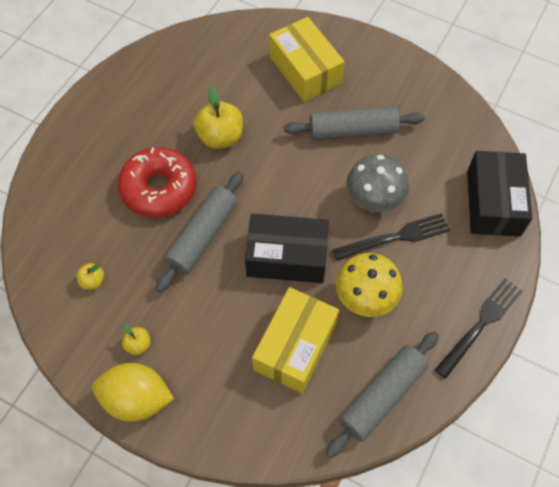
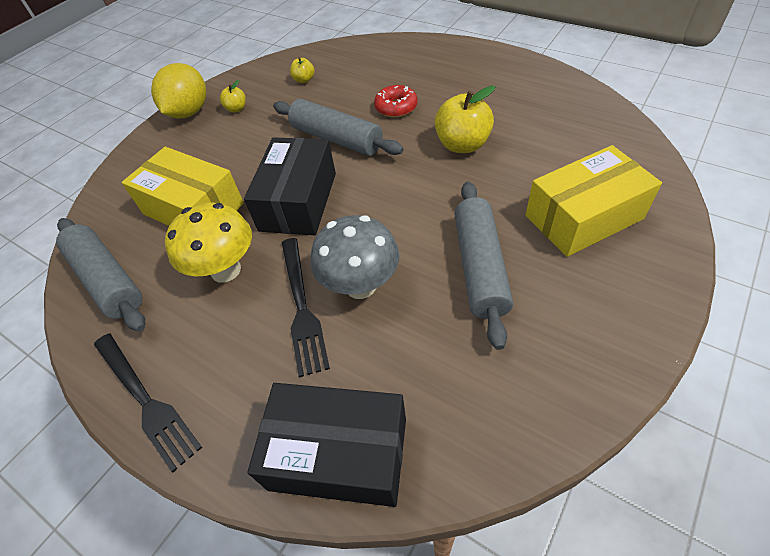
camera: 100 degrees right, 10 degrees down
red donut [118,147,197,218] -> red donut [374,85,418,118], size x0.54

